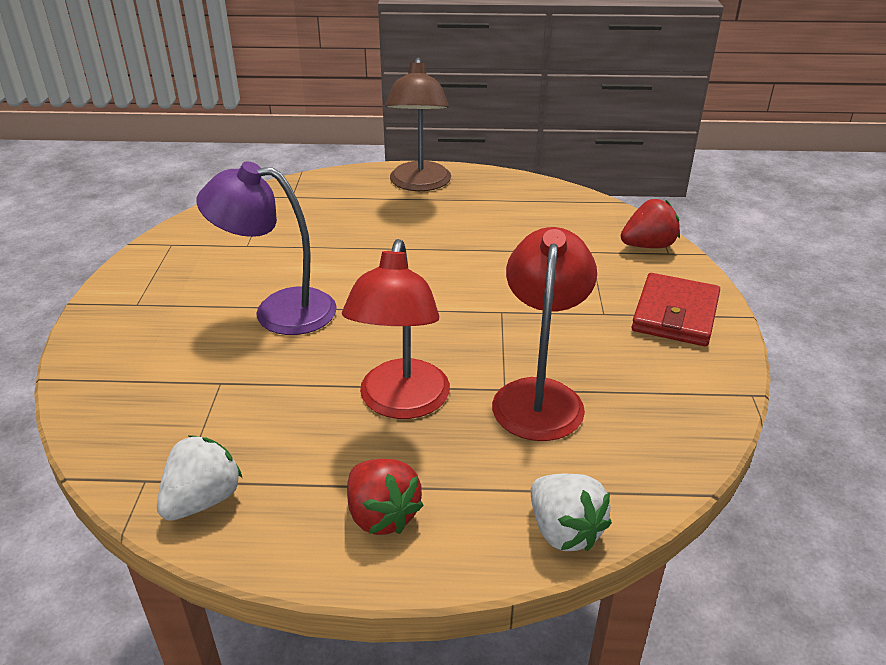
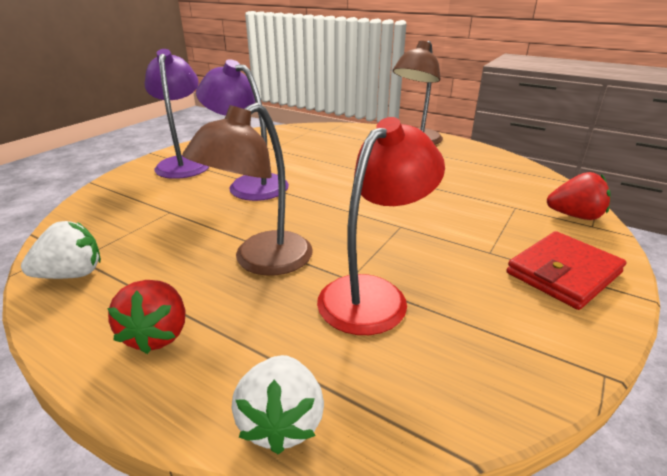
camera: 30 degrees right, 5 degrees down
red lamp [342,239,450,419] -> brown lamp [182,103,313,276]
none -> purple lamp [145,49,209,179]

